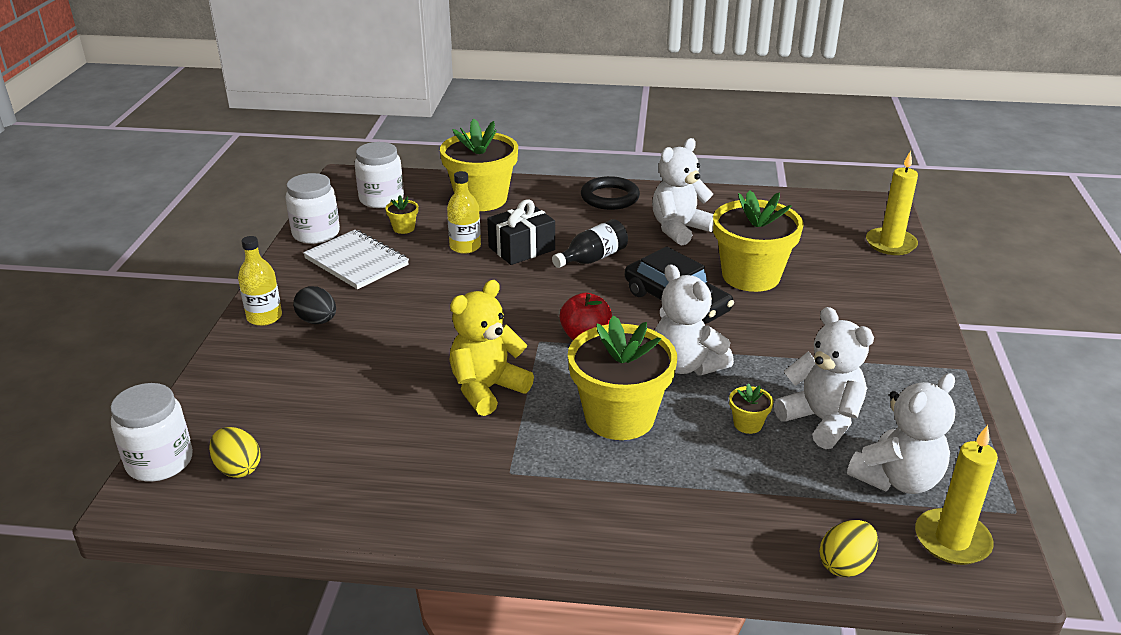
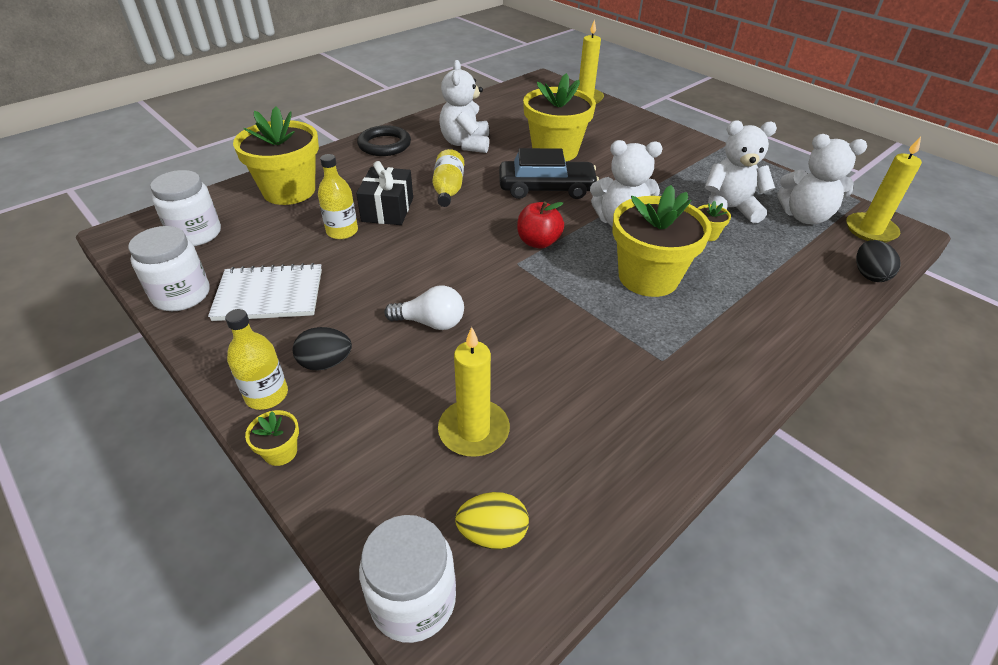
camera: 50 degrees left, 10 degrees up
yellow flower pot [385,195,418,234] -> yellow flower pot moved to [245,410,299,466]
yellow teddy bear [450,280,534,416] -> none
black bottle [552,219,628,268] -> yellow bottle [432,149,464,207]
yellow egg [819,520,878,577] -> black egg [856,240,901,282]
white teddy bear [847,373,956,494] -> white teddy bear turned 105 degrees clockwise [777,134,867,224]
none -> white light bulb [384,285,464,330]
none -> yellow candle [438,327,510,457]

